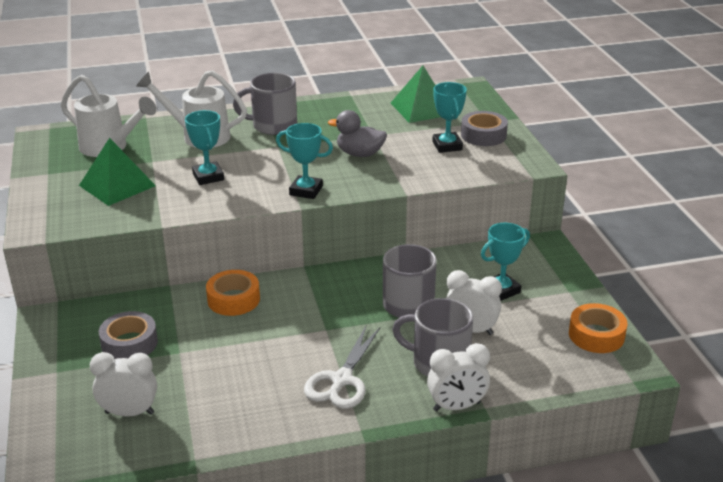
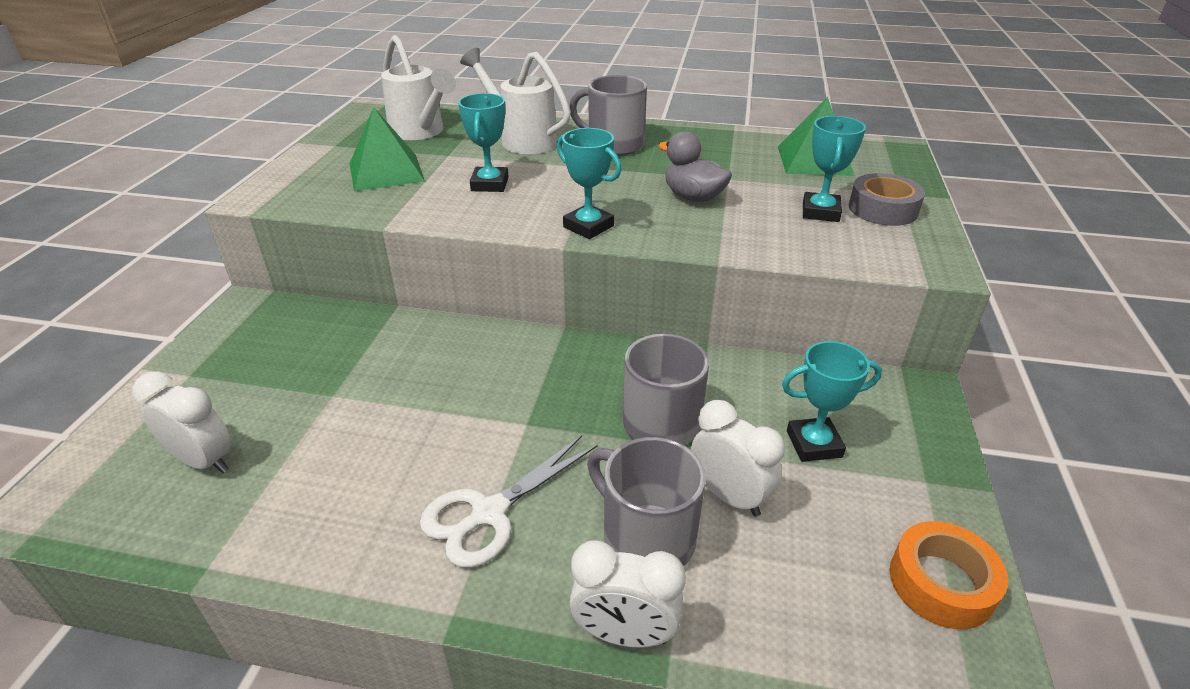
camera: 25 degrees right, 5 degrees up
grey tape [99,311,158,359] -> none
orange tape [206,270,260,316] -> none

